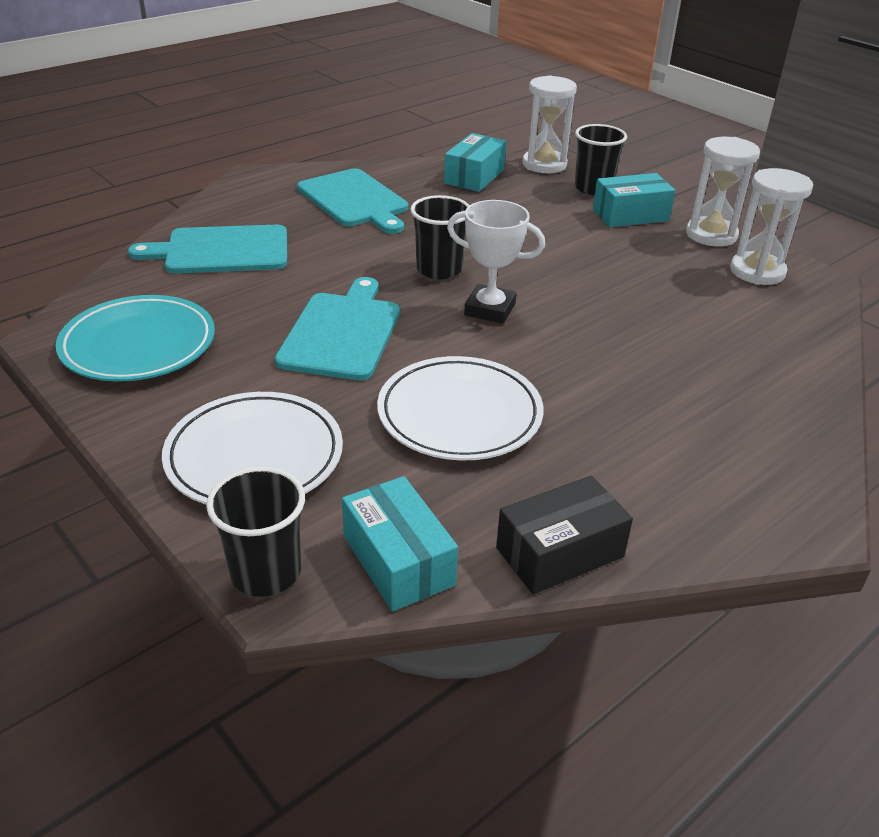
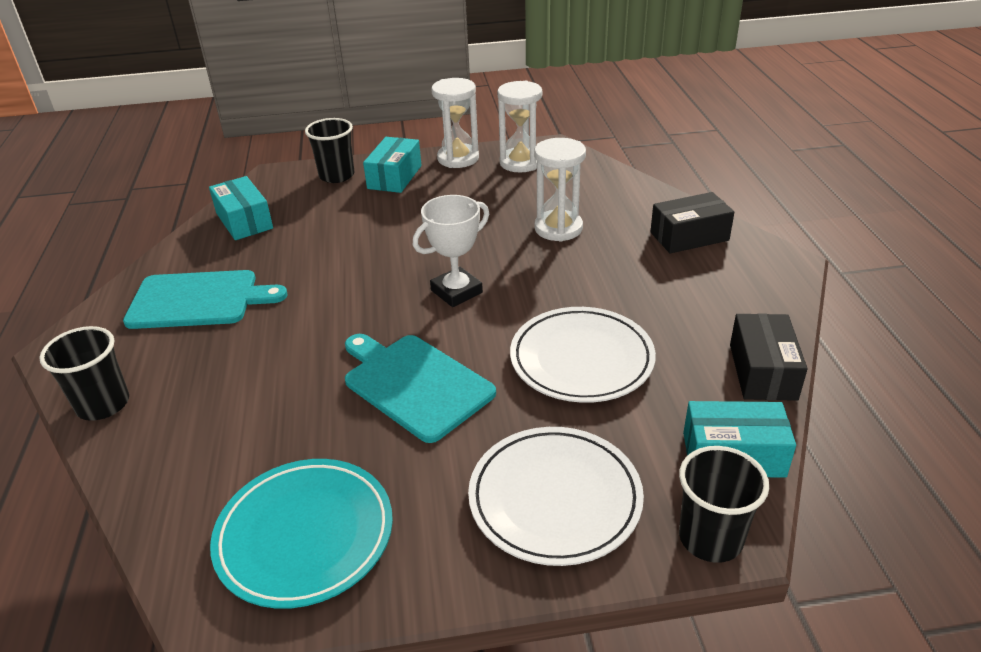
camera: 55 degrees left, 0 degrees up
turquoise cutting board [128,225,287,273] -> none
black cup [410,195,470,279] -> black cup moved to [39,326,129,421]
white hourglass [523,75,577,173] -> white hourglass moved to [534,138,586,242]
none -> black box [650,192,734,254]

